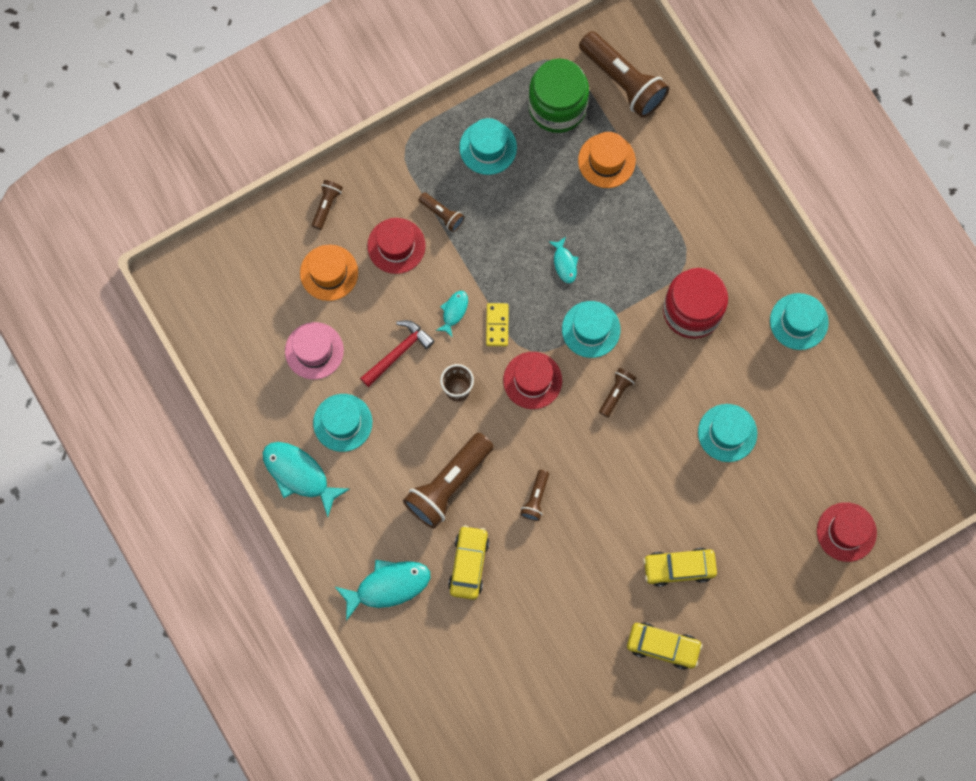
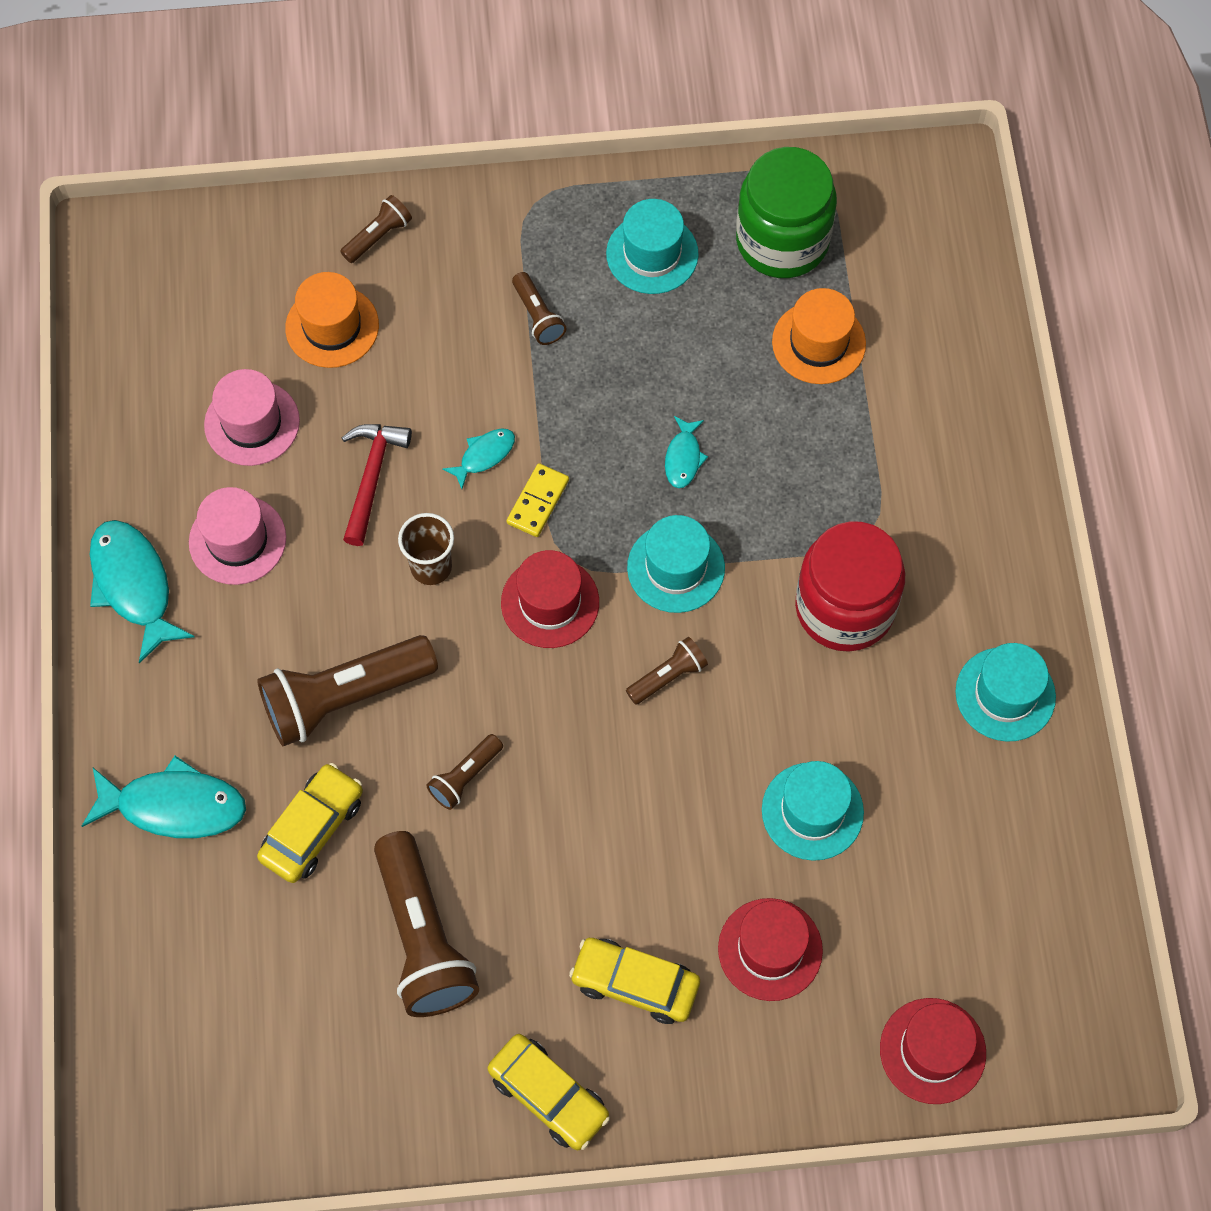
camera: 25 degrees right, 10 degrees down
turquoise hat [313,394,372,452] -> pink hat [189,487,286,585]
red hammer [360,320,434,387] -> red hammer turned 60 degrees counterclockwise [342,424,412,546]
red hat [367,218,426,274] -> red hat moved to [718,898,823,1001]
brown flashlight [579,31,669,118] -> brown flashlight moved to [374,831,479,1017]

